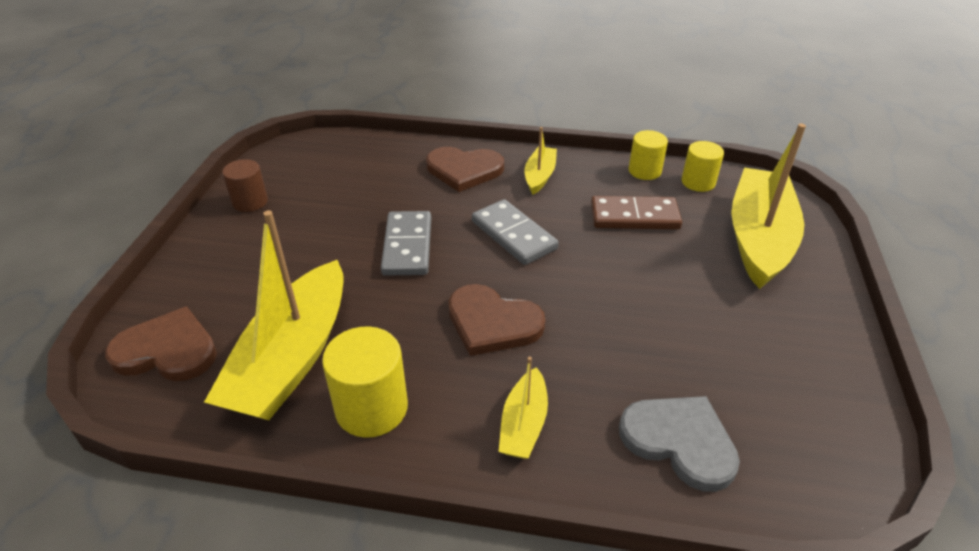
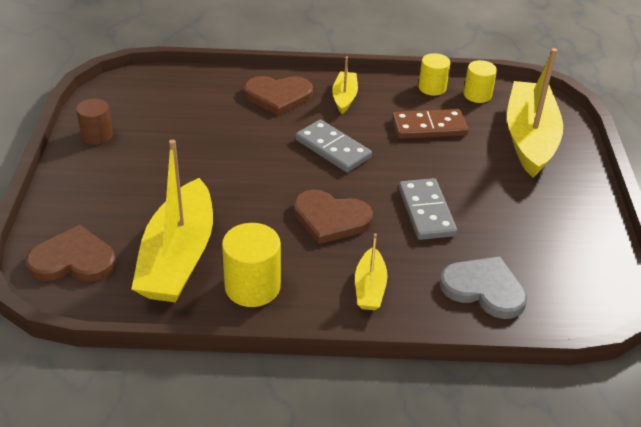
camera: 10 degrees left, 0 degrees up
grey domino [381,211,431,276] -> grey domino moved to [399,178,457,240]

